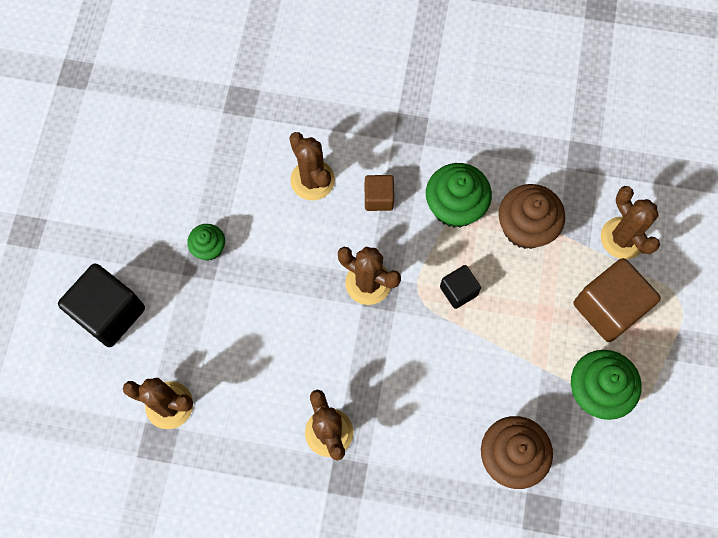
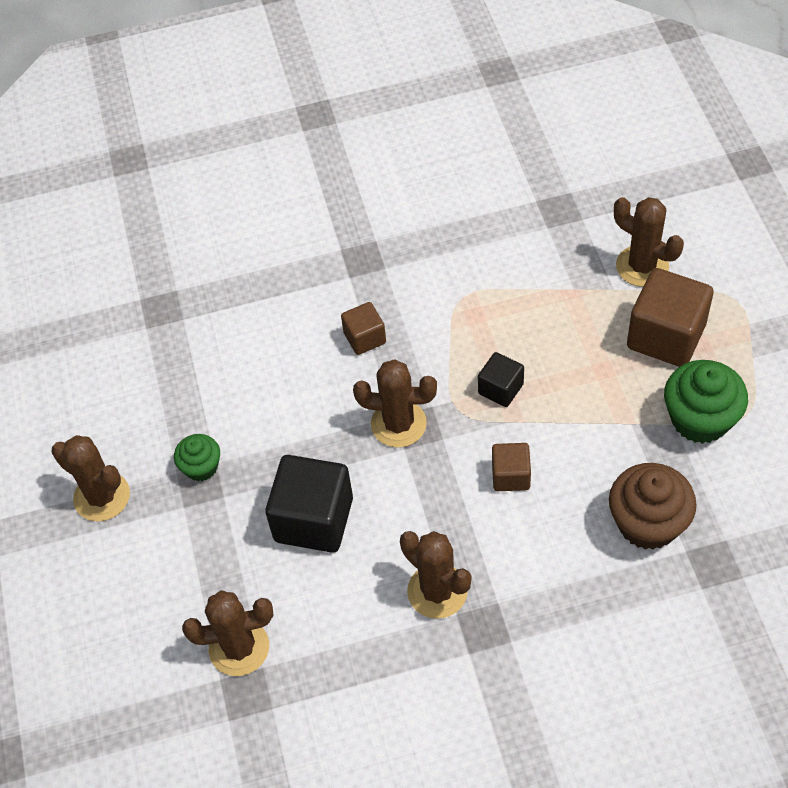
camera: 20 degrees left, 15 degrees down
black cube [58,263,145,347] -> black cube moved to [265,455,353,553]
brown cactus [289,132,335,200] -> brown cactus moved to [51,435,130,522]
green cupcake [426,163,492,228] -> none
brown cupcake [499,184,565,249] -> none
none -> brown cube [492,443,531,491]

